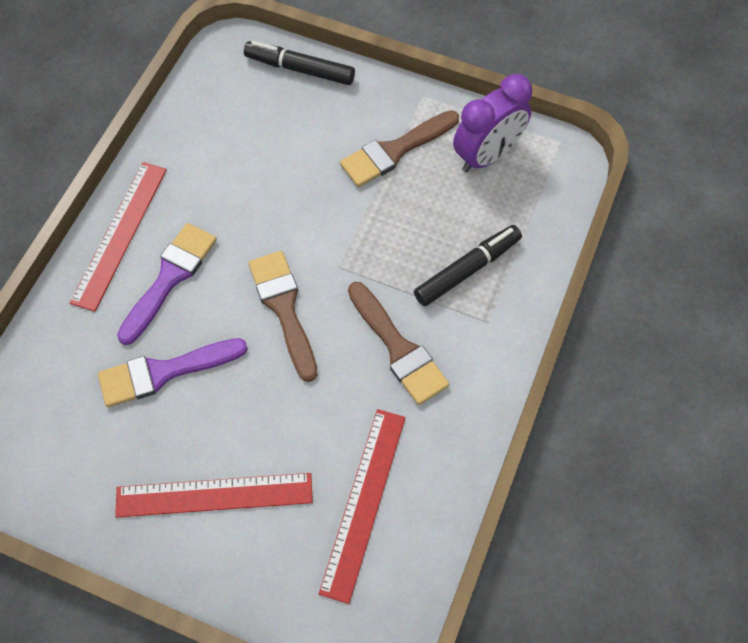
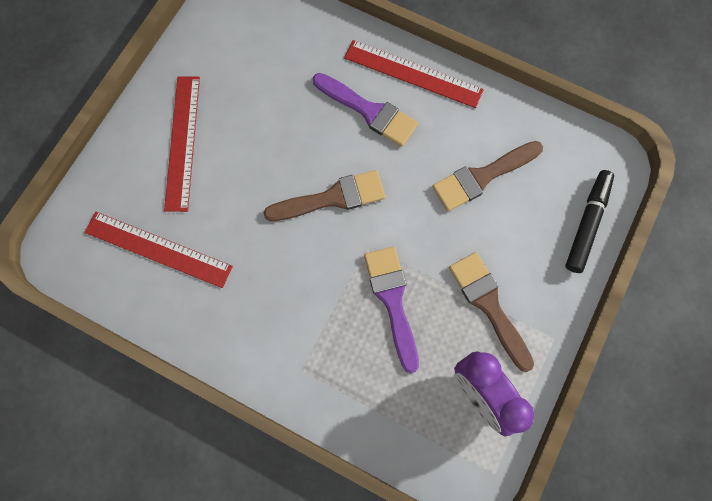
camera: 95 degrees right, 10 degrees up
purple brush [98,338,248,407] -> purple brush moved to [364,247,419,373]
brown brush [348,282,449,405] -> brown brush moved to [432,141,543,211]
black marker [414,225,522,306] -> none

